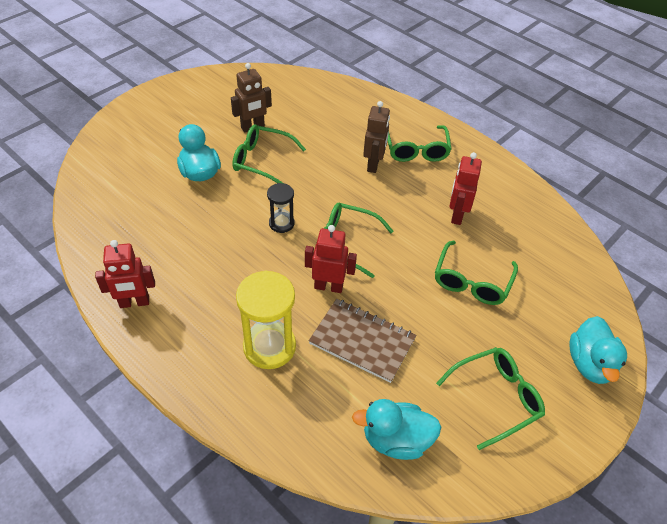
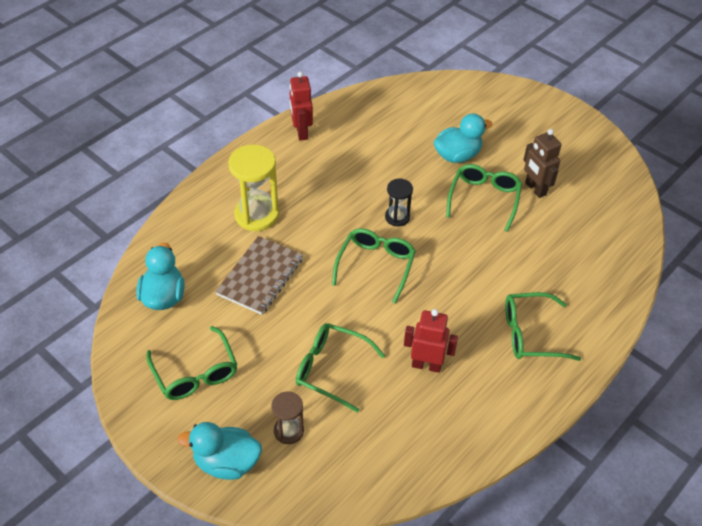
camera: 90 degrees right, 0 degrees up
red robot [305,225,357,293] -> none
brown robot [363,101,390,173] -> none
none -> brown hourglass [271,391,304,444]

